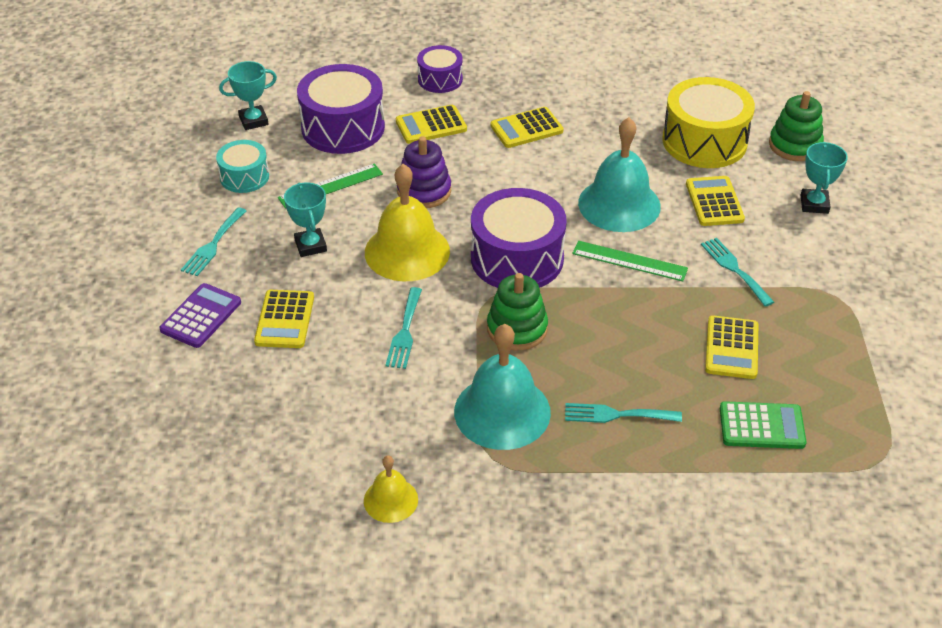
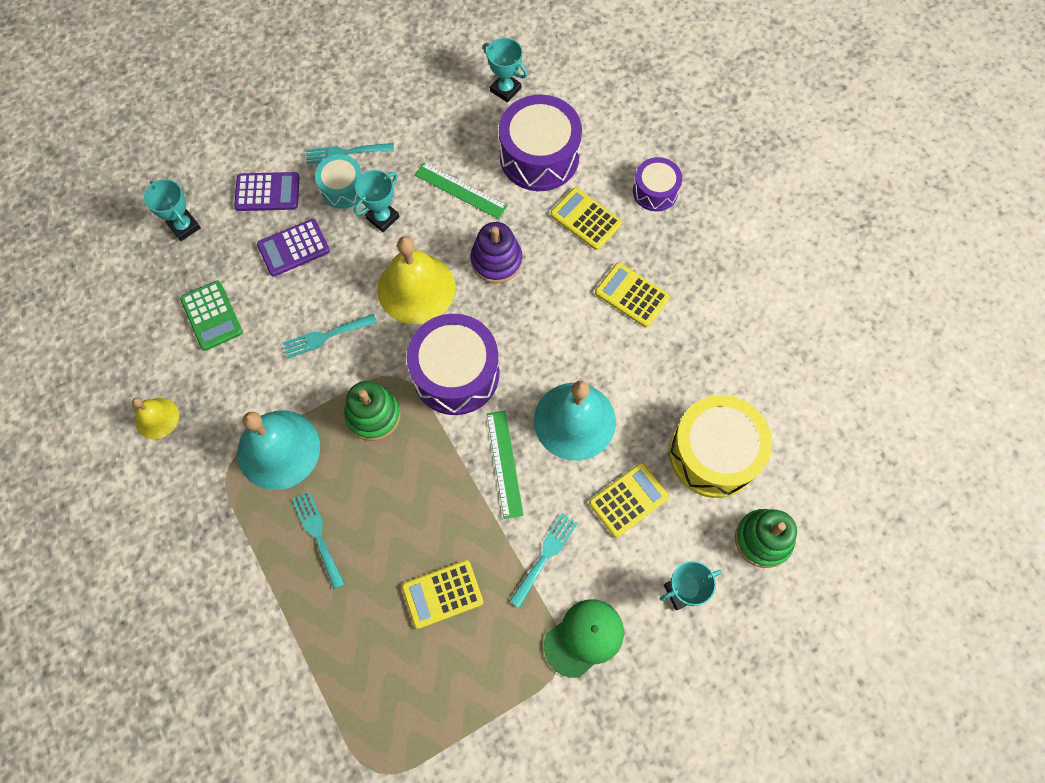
camera: 60 degrees right, 25 degrees up
turquoise drum [216,140,269,193] -> turquoise drum moved to [315,154,362,209]
yellow calculator [254,290,314,348] -> purple calculator [257,219,330,277]
green calculator [720,401,807,449] -> green calculator moved to [180,281,243,351]
none -> turquoise trophy [144,179,201,241]
none -> green cap [544,600,624,678]

